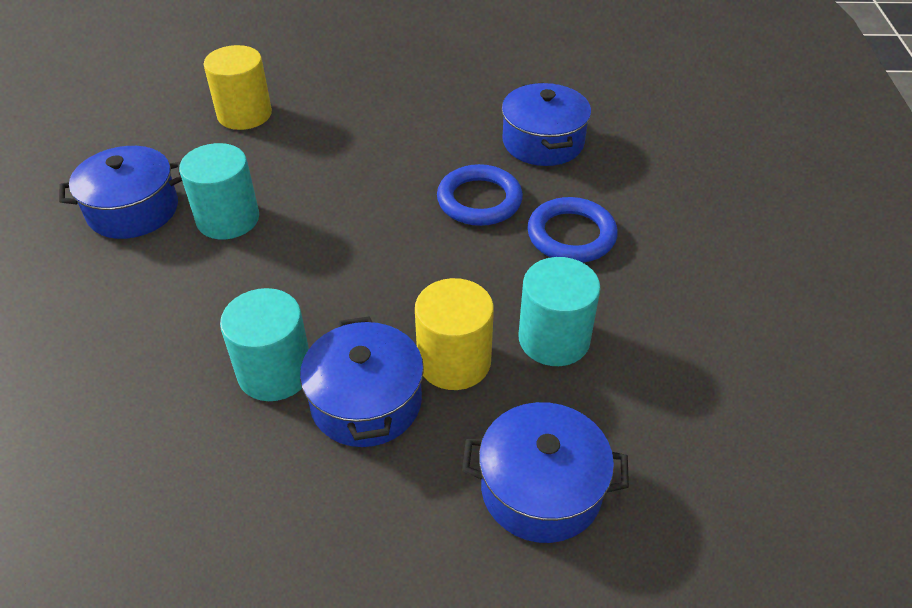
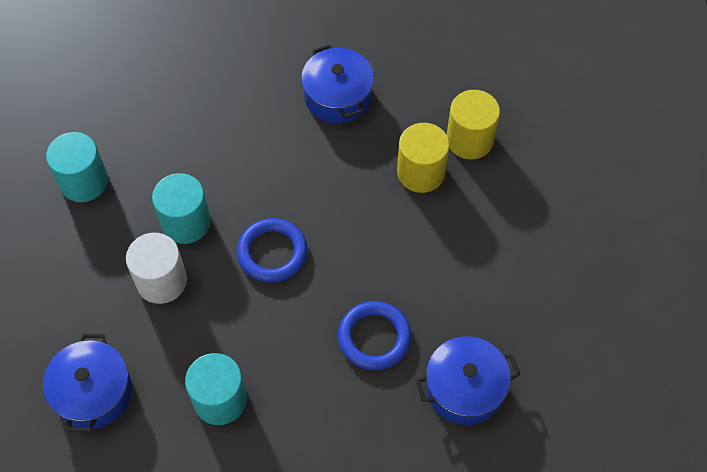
camera: 85 degrees right, 15 degrees up
turquoise cylinder [179,143,259,239] -> turquoise cylinder moved to [46,132,108,202]
blue pot [300,316,424,447] -> white cylinder [126,233,187,304]
yellow cylinder [415,278,494,390] -> yellow cylinder moved to [397,123,450,193]
blue ring [527,197,618,263] -> blue ring moved to [237,218,307,283]

